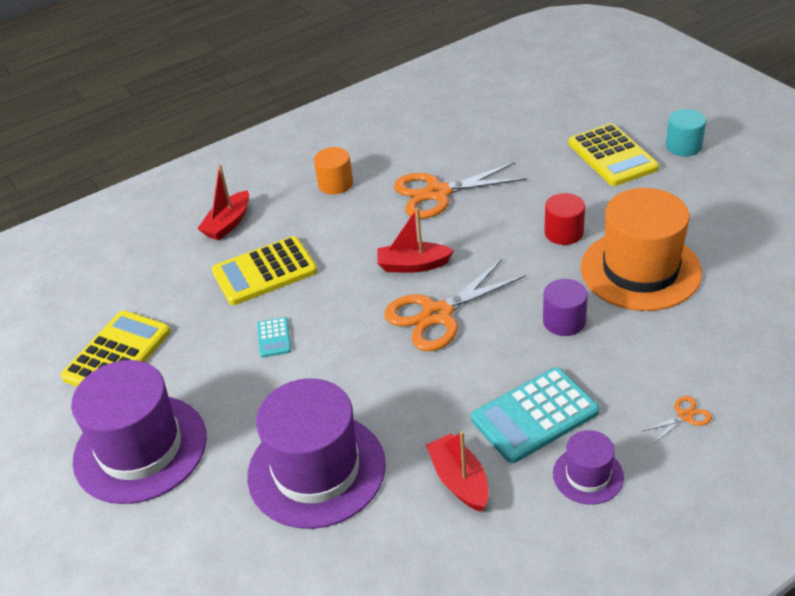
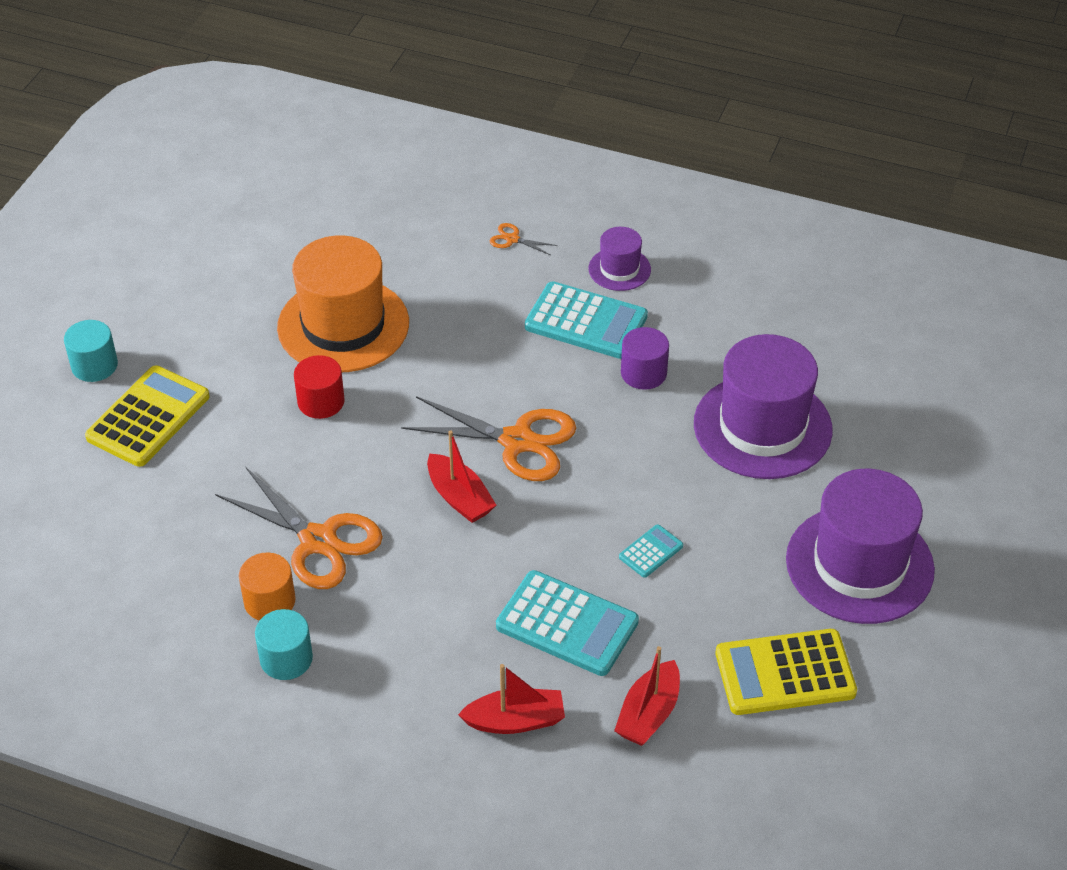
camera: 130 degrees left, 5 degrees up
yellow calculator [212,236,317,305] -> turquoise calculator [496,570,639,676]
orange cylinder [314,147,353,194] -> orange cylinder moved to [239,552,295,621]
red boat [426,431,489,512] -> red boat moved to [614,646,680,746]
purple cylinder [543,279,588,336] -> purple cylinder moved to [621,327,669,390]
none -> turquoise cylinder [255,609,313,680]

